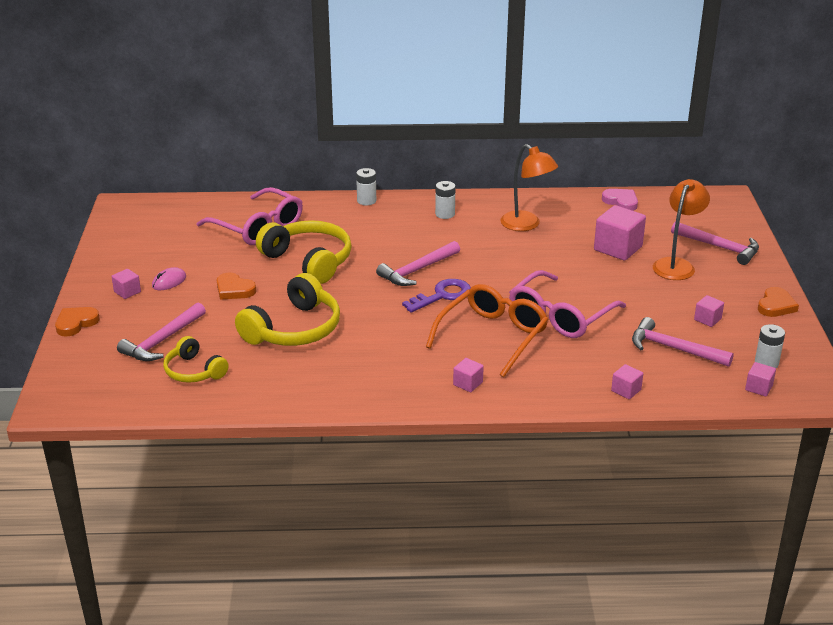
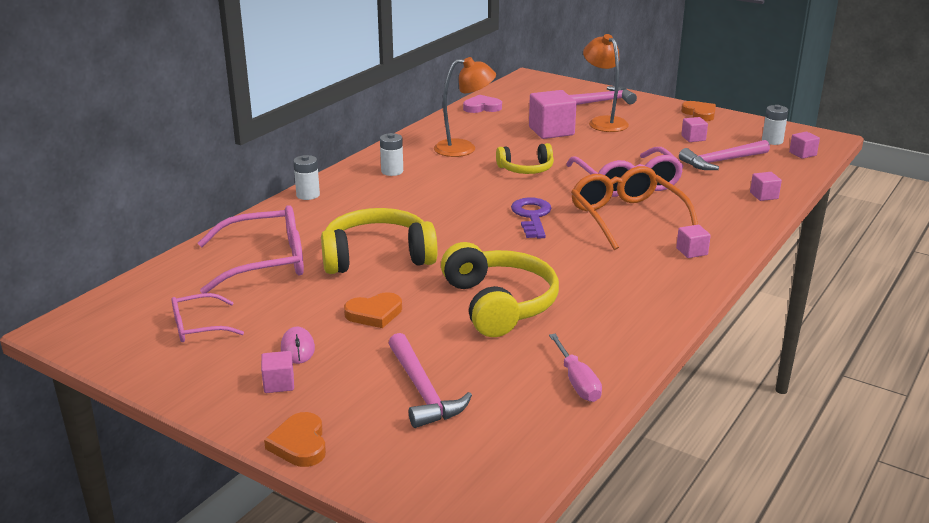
camera: 55 degrees left, 5 degrees down
yellow headphones [163,336,229,383] -> yellow headphones moved to [496,143,554,174]
pink hammer [376,241,460,286] -> none
none -> pink glasses [172,293,244,342]
none -> pink screwdriver [549,334,602,402]

